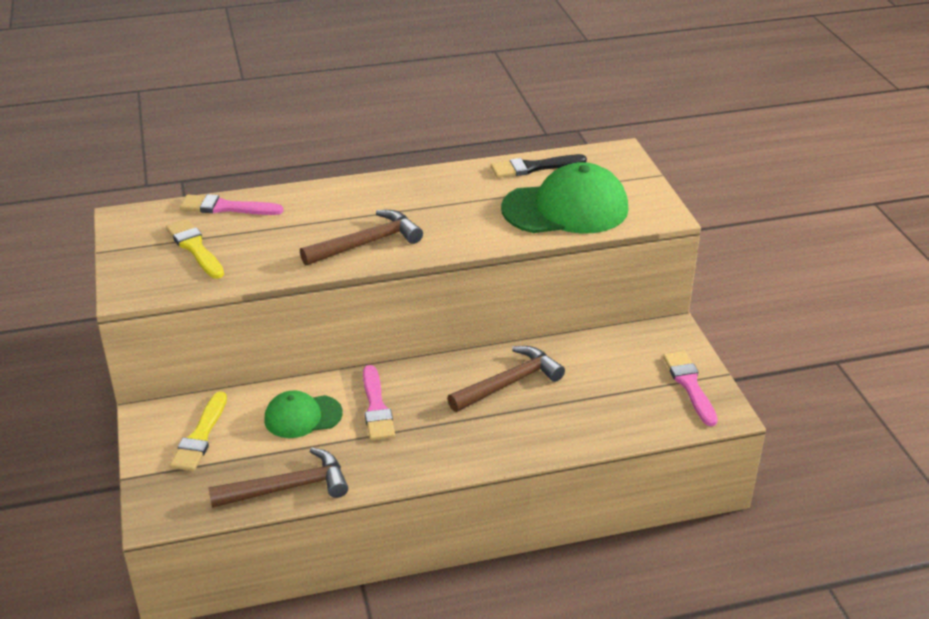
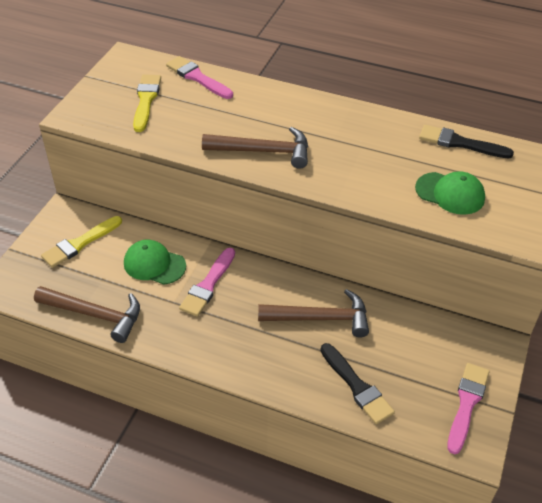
camera: 35 degrees right, 10 degrees up
green cap [501,162,629,234] -> green cap [415,171,485,215], size x0.57
none -> black brush [320,343,395,424]

